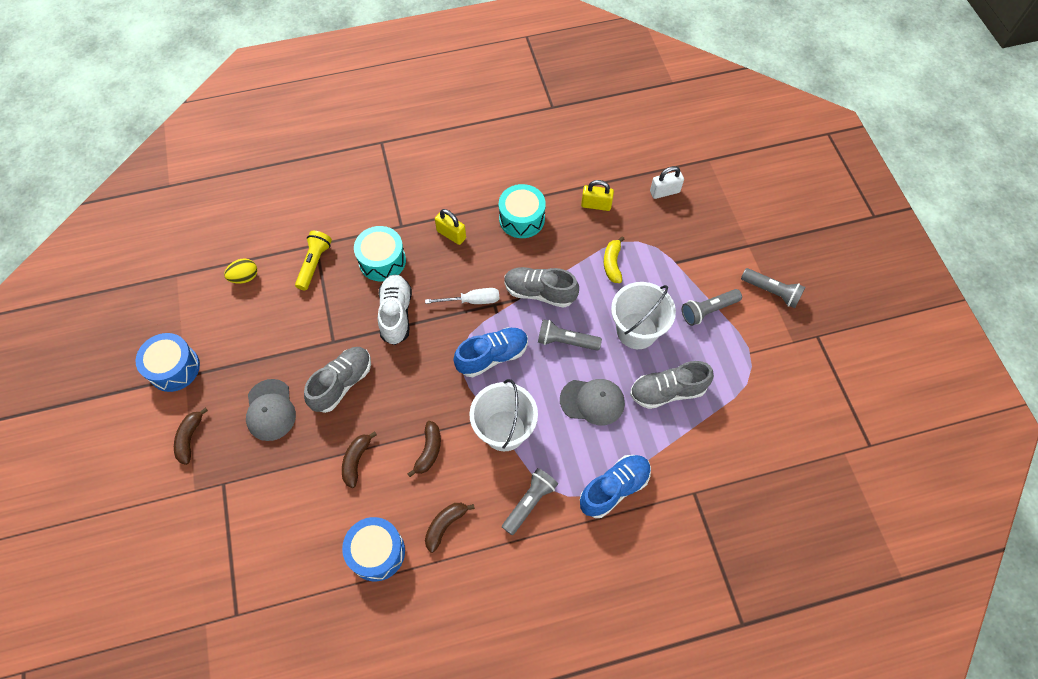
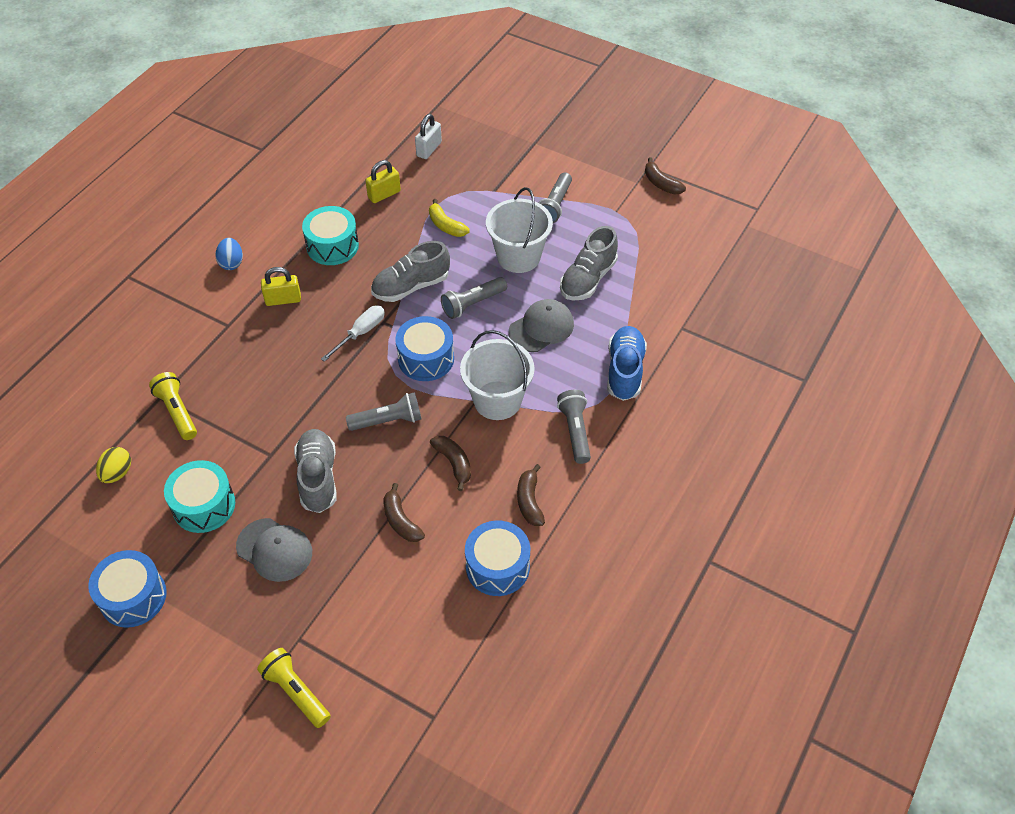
camera: 45 degrees left, 10 degrees down
brown banana [174,408,208,465] -> brown banana moved to [645,157,686,195]
turquoise drum [354,226,406,281] -> turquoise drum moved to [164,460,235,533]
white shoe [378,274,412,345] -> none
blue shoe [453,327,528,377] -> blue drum [396,316,454,381]
grey flashlight [741,268,805,308] -> grey flashlight moved to [346,392,422,431]
none -> blue egg [216,238,243,270]
none -> yellow flashlight [257,648,331,728]

